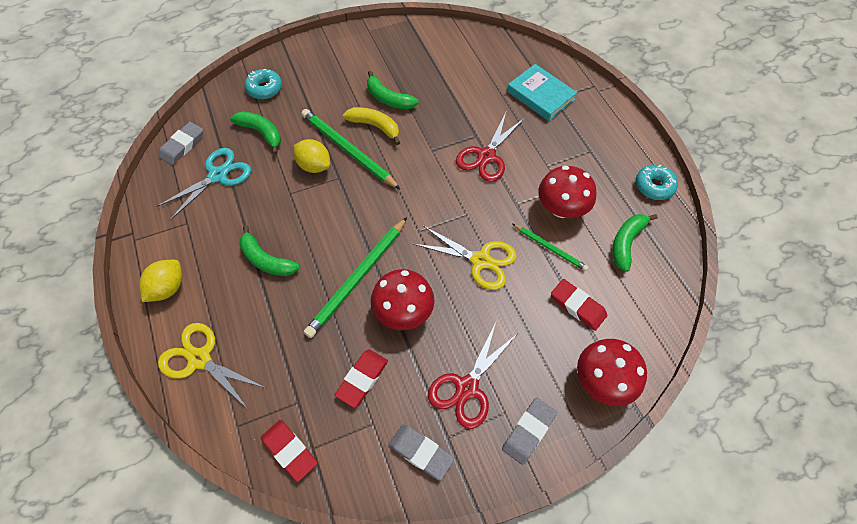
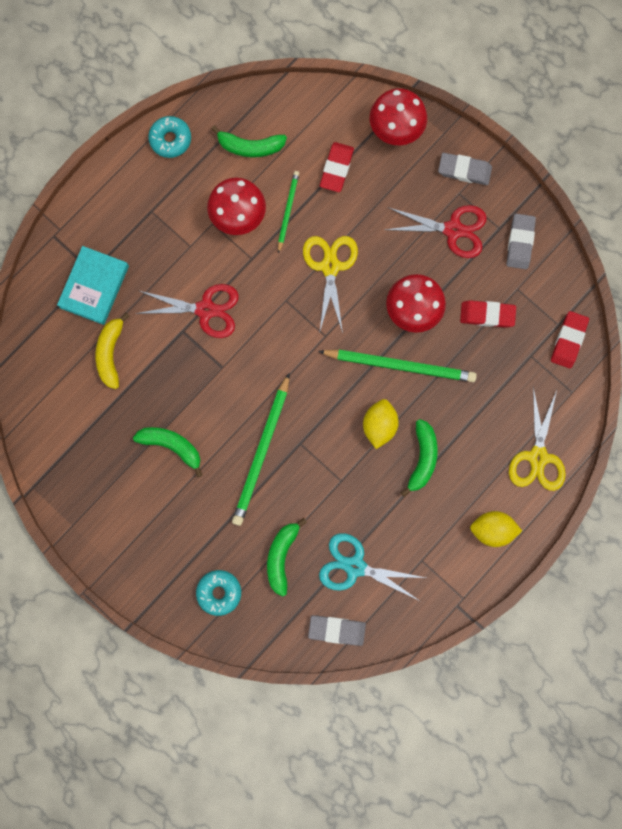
camera: 115 degrees left, 20 degrees up
yellow lemon [294,139,330,173] -> yellow lemon moved to [363,399,399,449]
yellow banana [343,107,400,145] -> yellow banana moved to [96,313,129,389]
green banana [367,71,419,110] -> green banana turned 75 degrees counterclockwise [133,427,203,477]

